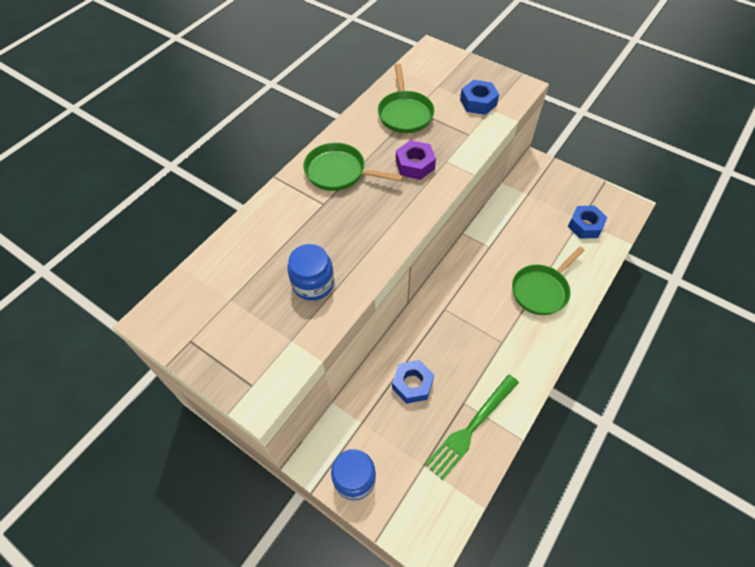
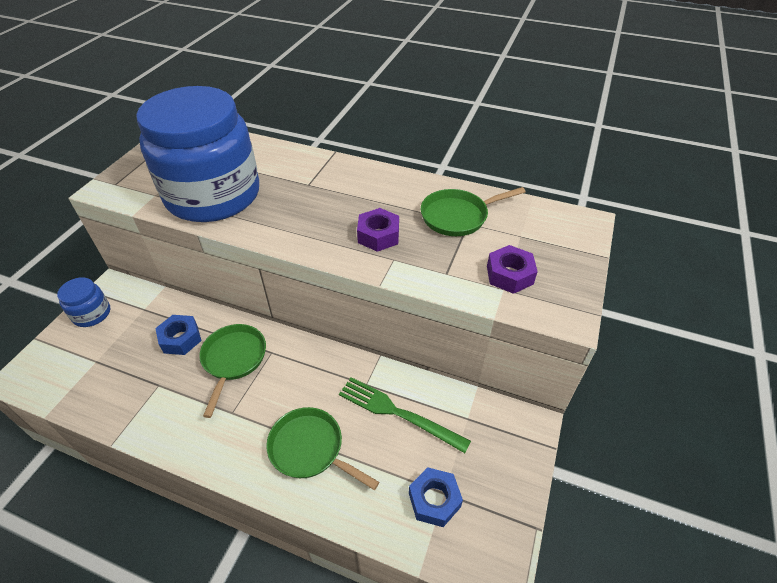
camera: 75 degrees right, 10 degrees down
blue jar [287,244,334,301] -> blue jar [136,86,259,222], size x2.43
green pan [303,143,403,191] -> green pan moved to [199,324,266,418]
green fork [425,375,519,480] -> green fork moved to [339,377,471,453]
blue nut [460,80,499,115] -> purple nut [487,245,538,294]

